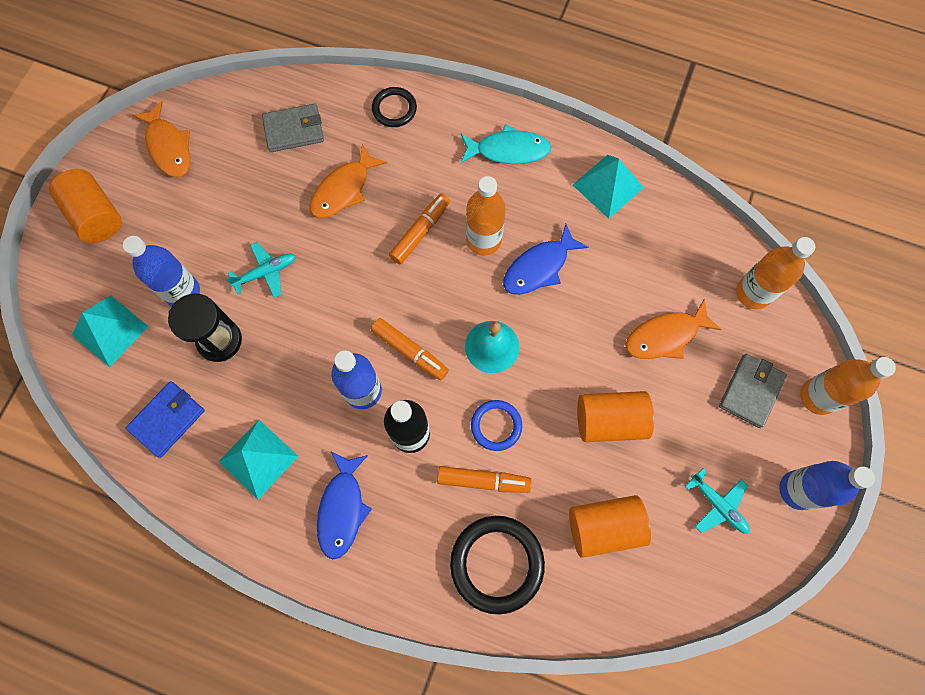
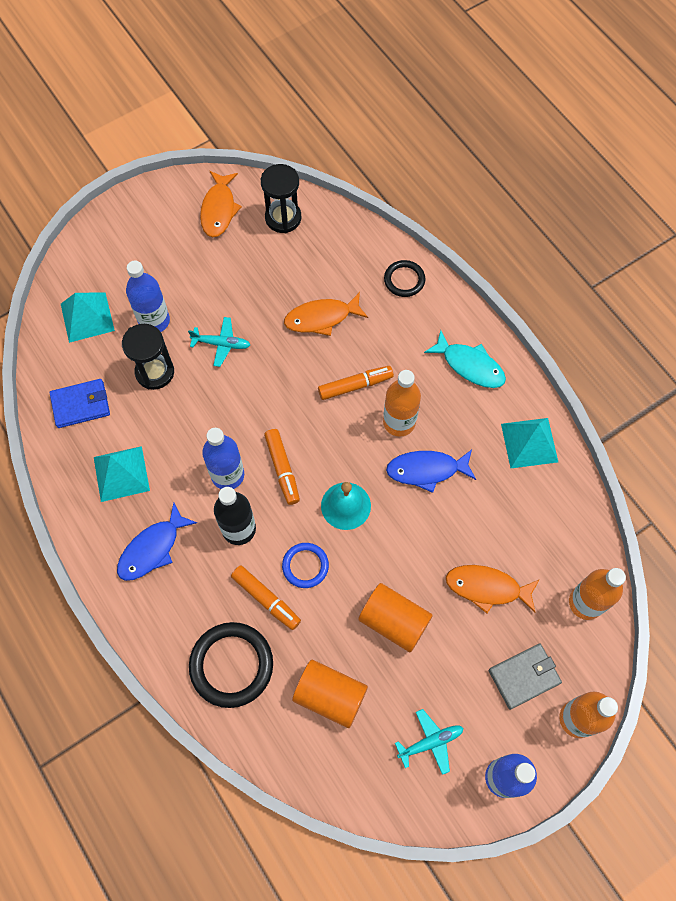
camera: 35 degrees right, 5 degrees down
orange cylinder [49,169,122,243] -> none
grey wallet [262,103,324,152] -> none
turquoise plane [685,468,750,534] -> turquoise plane turned 105 degrees counterclockwise [395,709,463,775]
none -> black hourglass [261,164,301,233]

